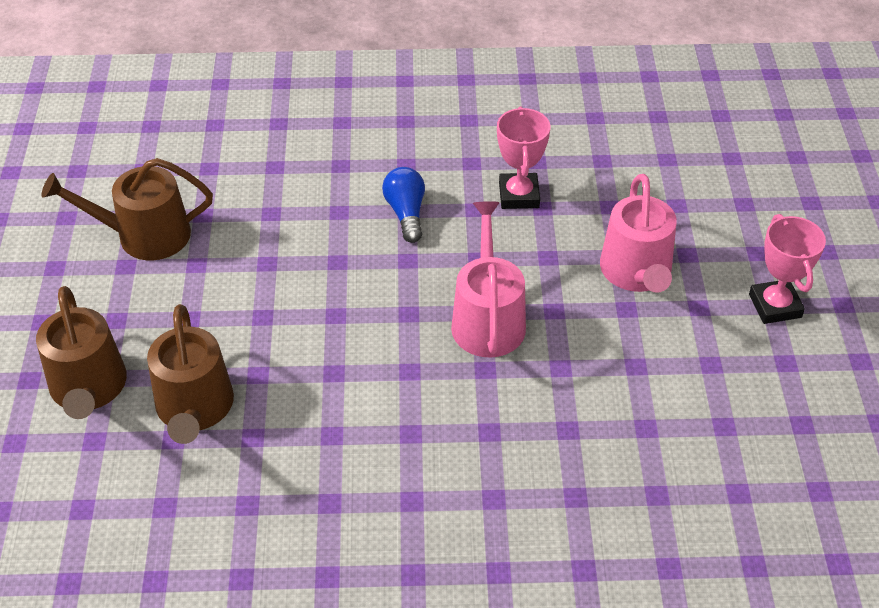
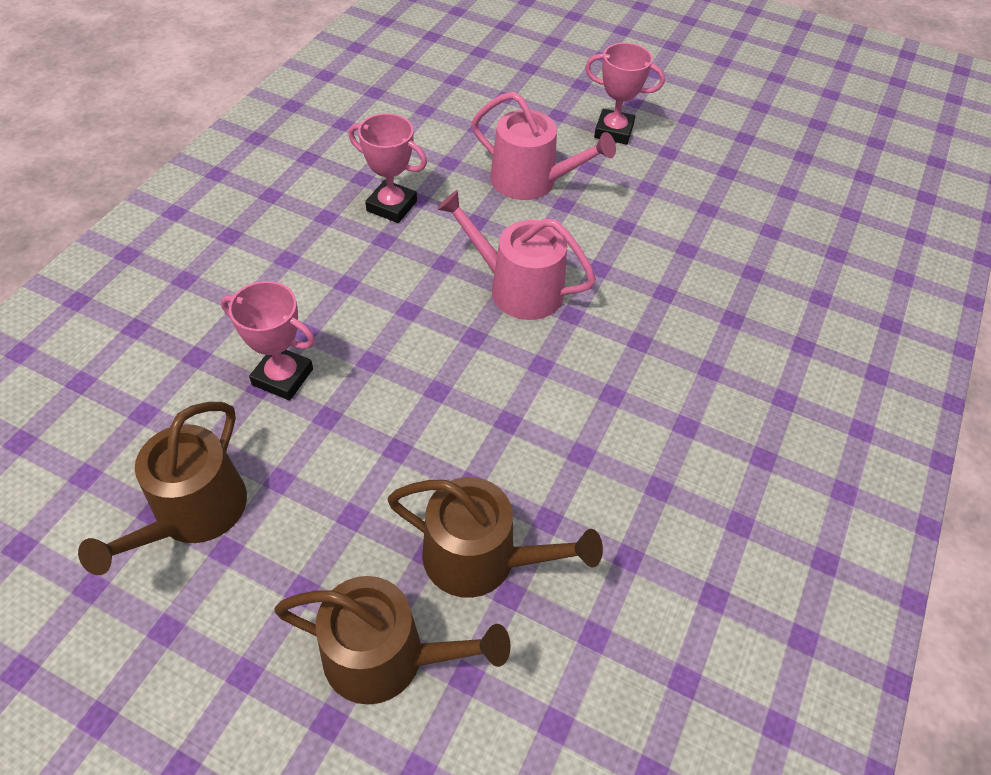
camera: 65 degrees left, 5 degrees up
blue light bulb [382,167,425,243] -> none
none -> pink trophy [221,281,315,400]

